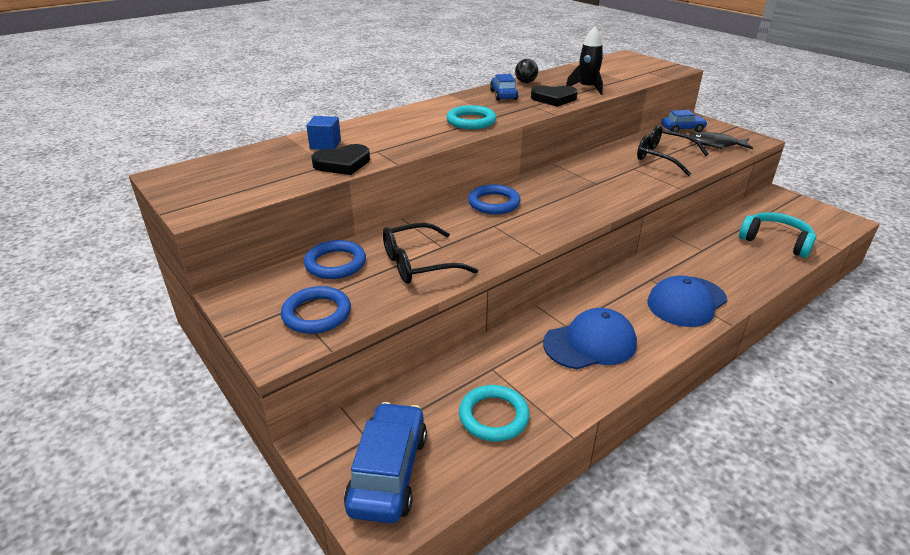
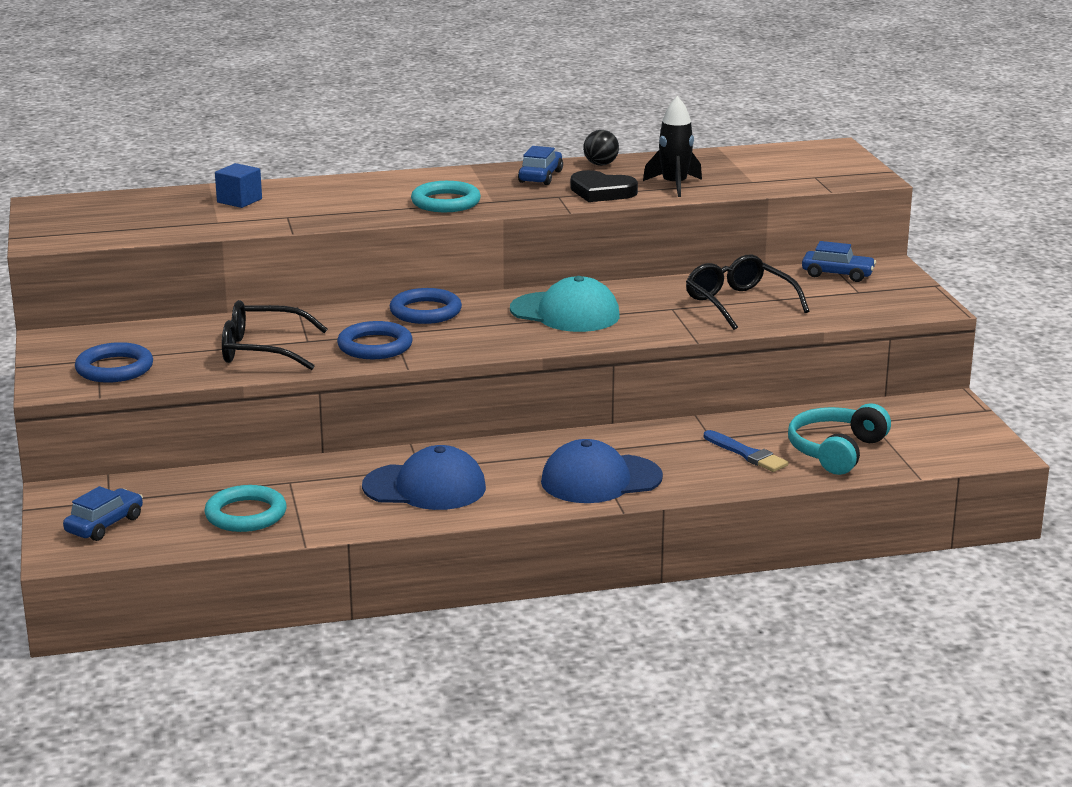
camera: 25 degrees right, 10 degrees down
blue ring [304,240,366,279] -> blue ring moved to [337,321,413,359]
black heart [311,144,370,175] -> none
blue car [344,402,427,523] -> blue car [63,486,143,541], size x0.61
black fish [689,132,753,149] -> none
turquoise headphones [739,212,816,258] -> turquoise headphones turned 120 degrees counterclockwise [788,403,891,475]
none -> turquoise cap [510,276,620,332]
none -> blue brush [704,430,789,472]

